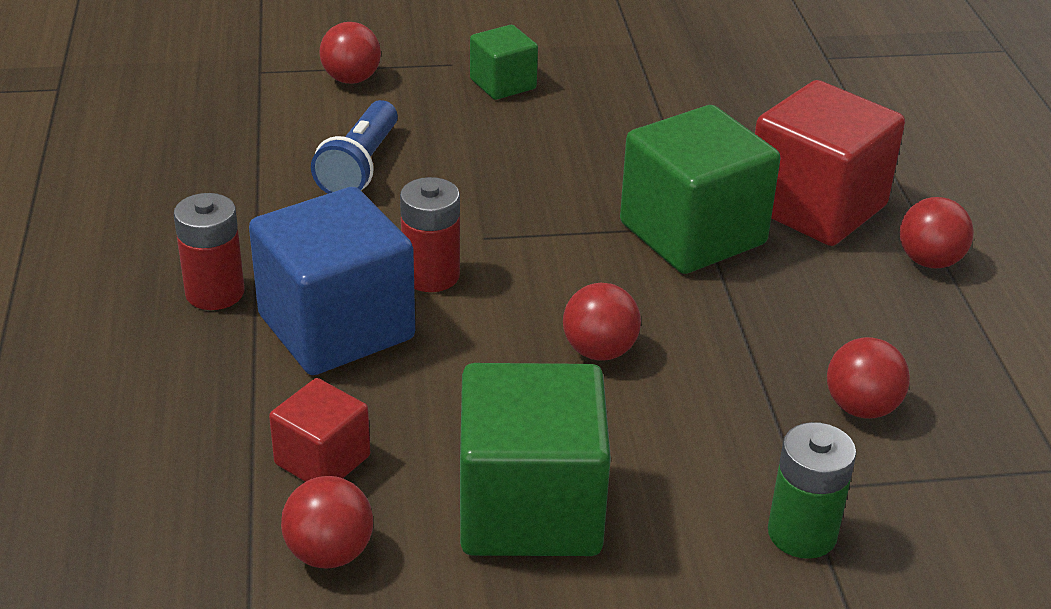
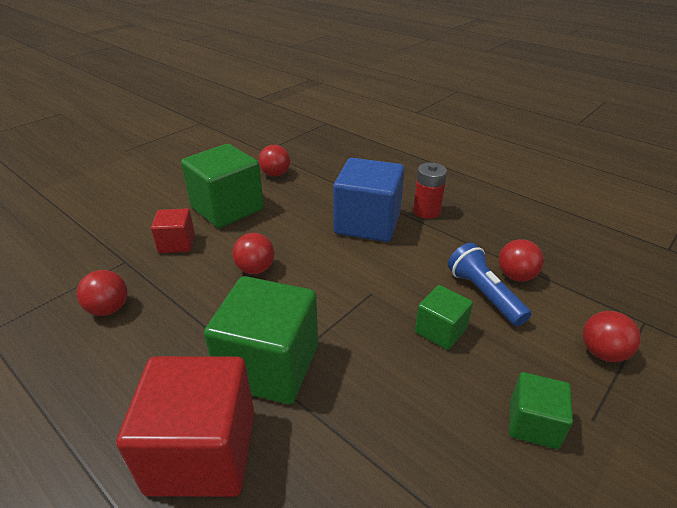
camera: 140 degrees right, 0 degrees up
red cube [269,378,370,482] -> red cube moved to [151,209,195,253]
red battery [400,177,460,292] -> none
green battery [768,422,856,559] -> none
red ball [900,197,974,269] -> red ball moved to [499,239,544,282]
none -> green cube [415,285,473,350]

